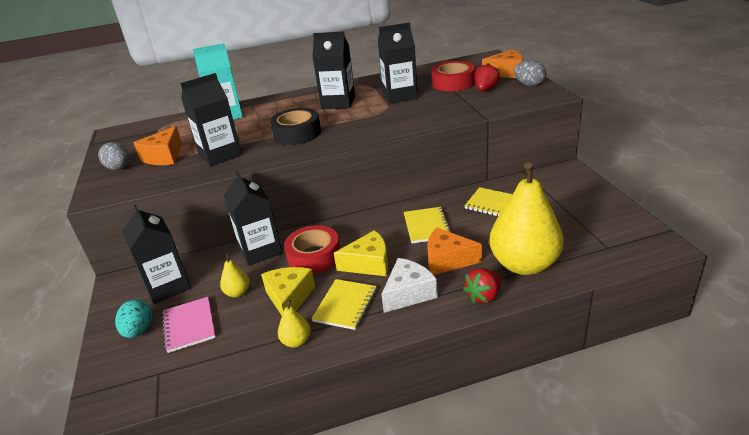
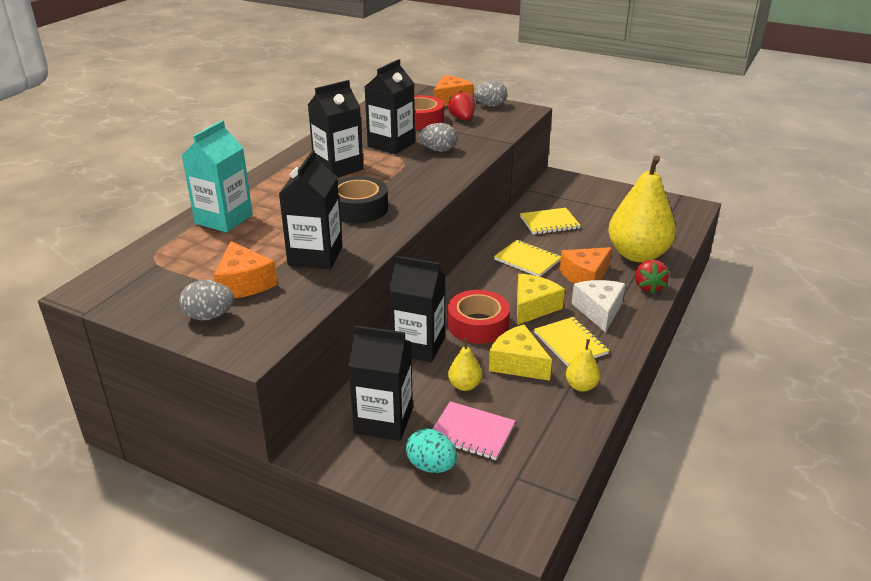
camera: 50 degrees left, 0 degrees up
none -> grey egg [419,123,457,152]

